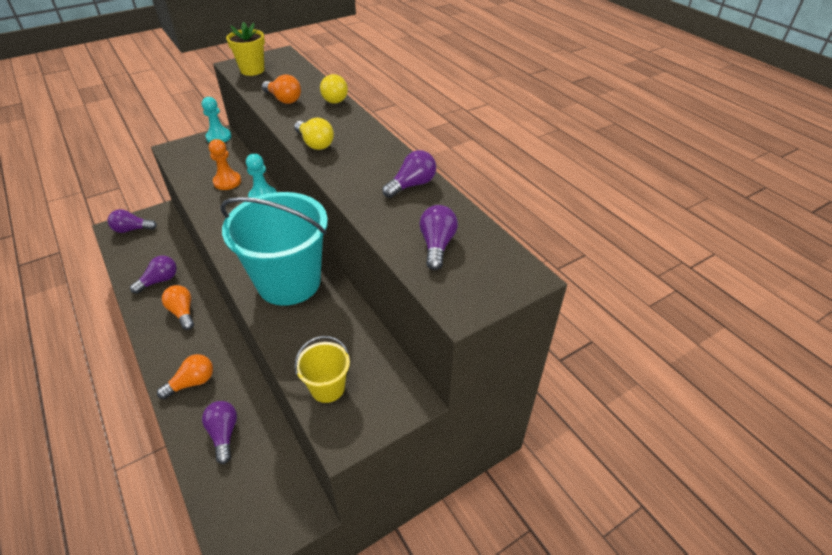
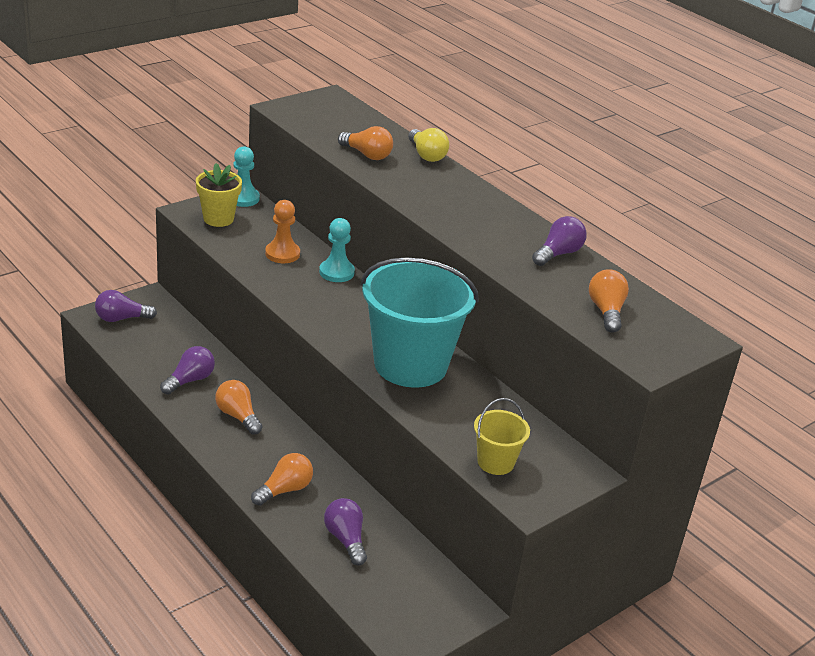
camera: 10 degrees left, 10 degrees down
yellow flower pot [226,22,265,76] -> yellow flower pot moved to [196,163,242,227]
yellow light bulb [294,118,334,150] -> none
purple light bulb [419,205,458,270] -> orange light bulb [589,269,629,333]

